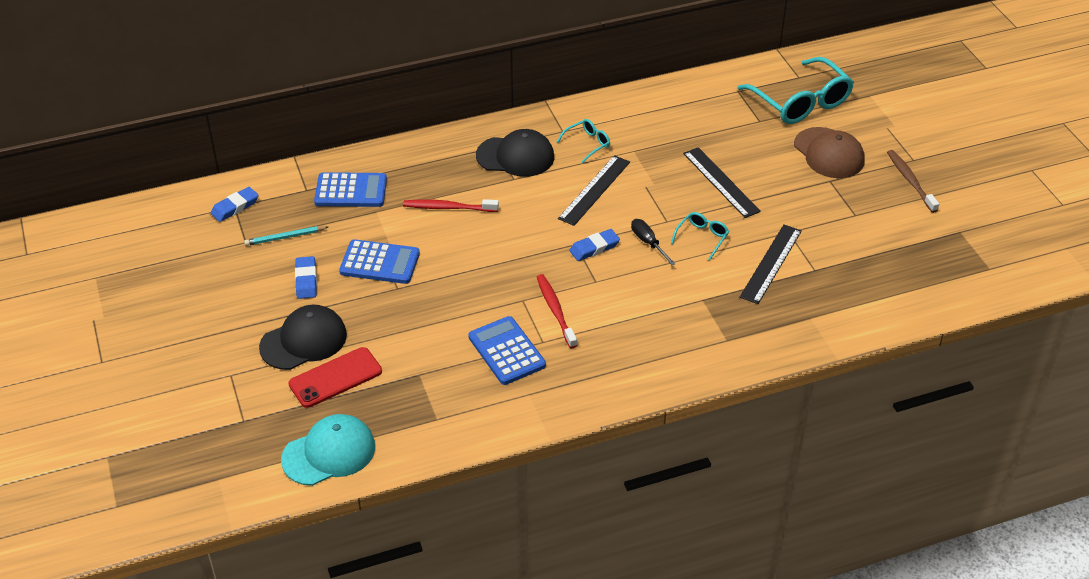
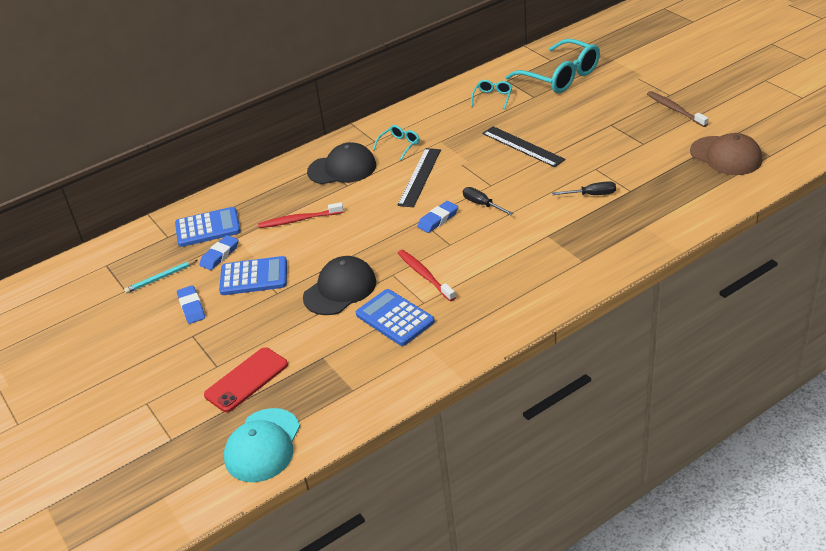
camera: 10 degrees left, 5 degrees down
blue eraser [211,187,259,222] -> blue eraser moved to [199,235,238,270]
black cap [259,305,347,370] -> black cap moved to [303,256,376,315]
turquoise cap [281,414,375,486] -> turquoise cap turned 150 degrees clockwise [224,408,300,482]
turquoise glasses [671,212,729,260] -> turquoise glasses moved to [471,80,512,109]
black ruler [740,225,802,304] -> black screwdriver [552,181,616,195]
brown cap [794,127,865,178] -> brown cap moved to [690,133,762,175]

